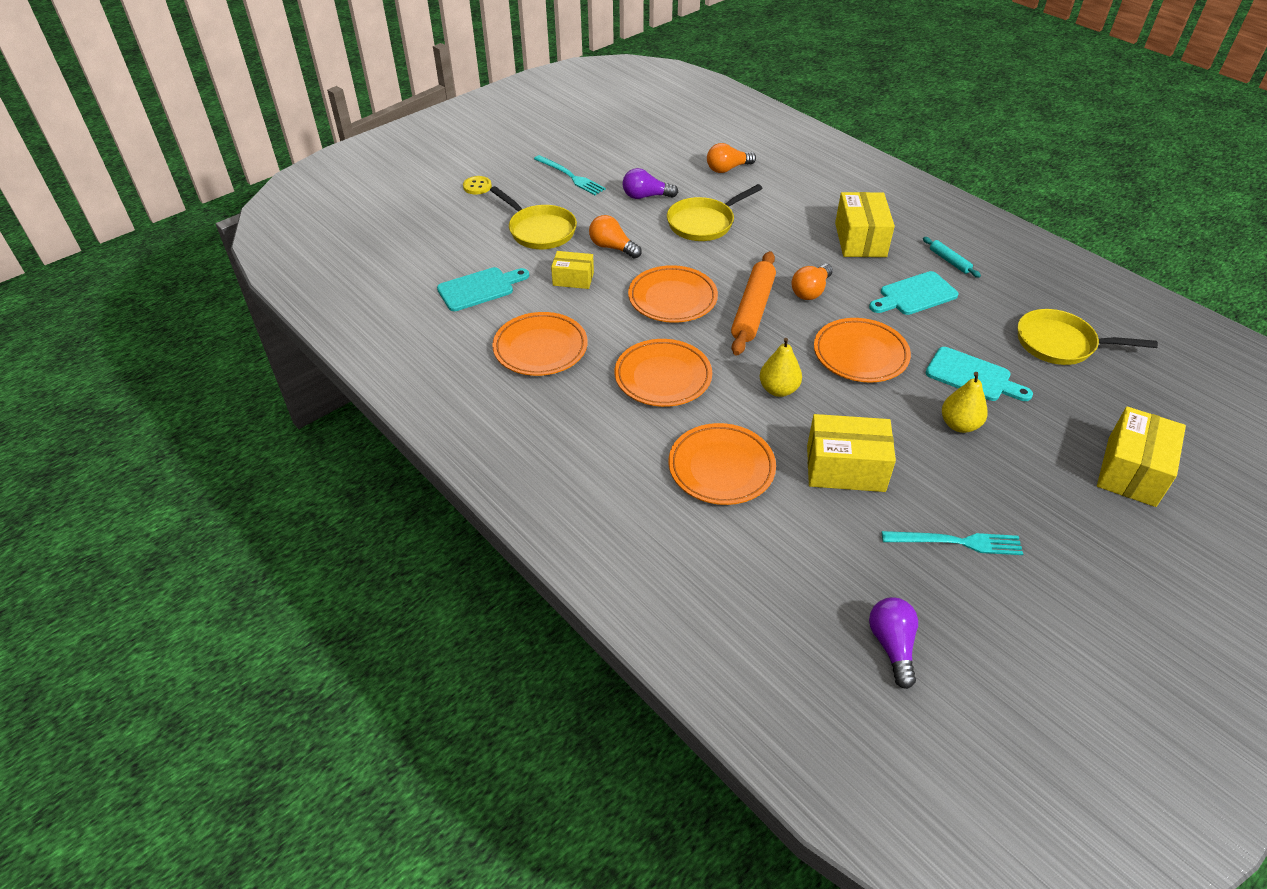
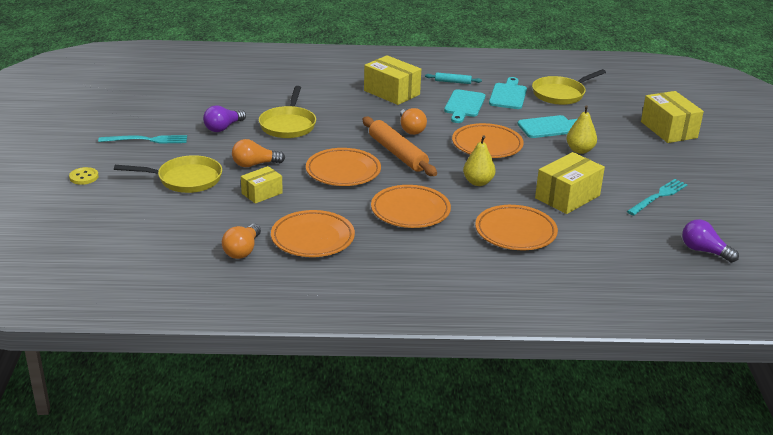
camera: 50 degrees left, 15 degrees down
turquoise cutting board [437,267,529,311] -> turquoise cutting board moved to [489,77,527,109]
orange light bulb [707,143,756,173] -> orange light bulb moved to [222,224,261,259]

